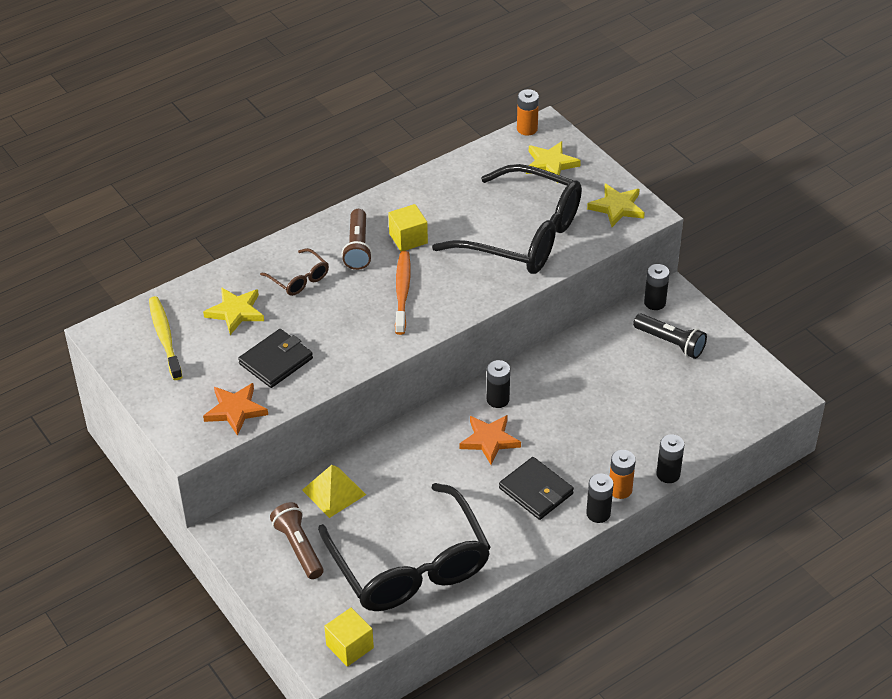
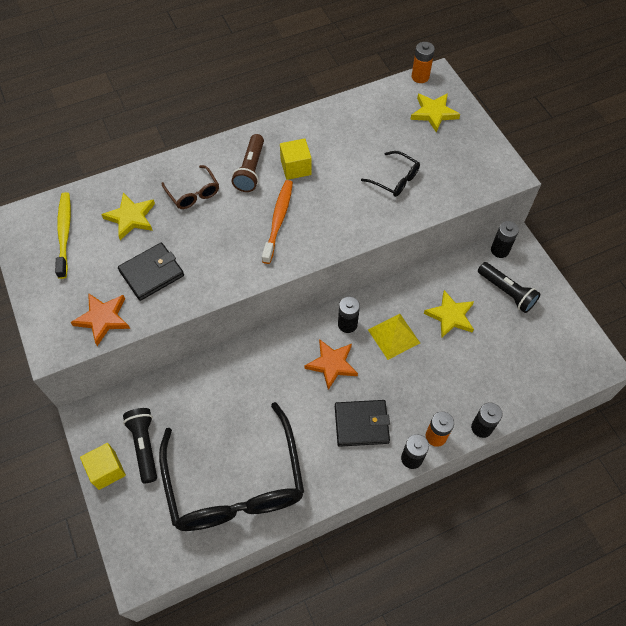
camera: 10 degrees right, 15 degrees up
brown flashlight [270,502,323,579] -> black flashlight [123,408,157,483]
yellow pyramid [302,465,366,518] -> yellow pyramid moved to [368,314,420,360]
yellow cube [324,608,374,667] -> yellow cube moved to [80,443,126,490]
black glasses [432,164,582,274] -> black glasses [361,151,420,197], size x0.42
black wallet [499,457,574,520] -> black wallet turned 60 degrees counterclockwise [335,400,390,447]
yellow star [587,183,645,227] -> yellow star moved to [424,290,474,338]

